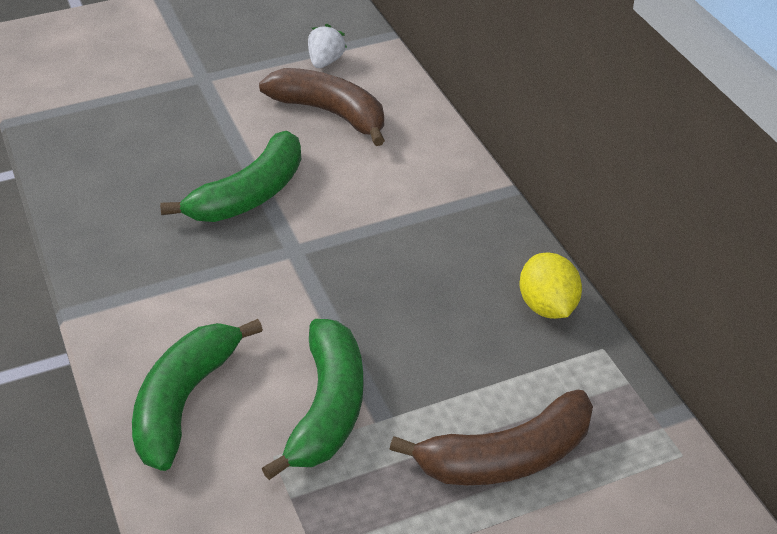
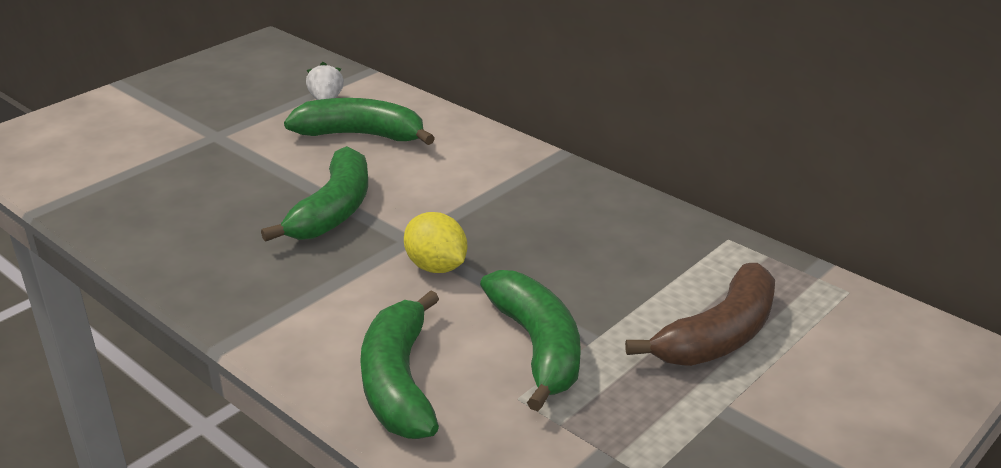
camera: 25 degrees left, 10 degrees down
brown banana [259,68,385,146] -> green banana [284,98,435,145]
yellow lemon [520,252,582,319] -> yellow lemon moved to [404,212,467,273]

